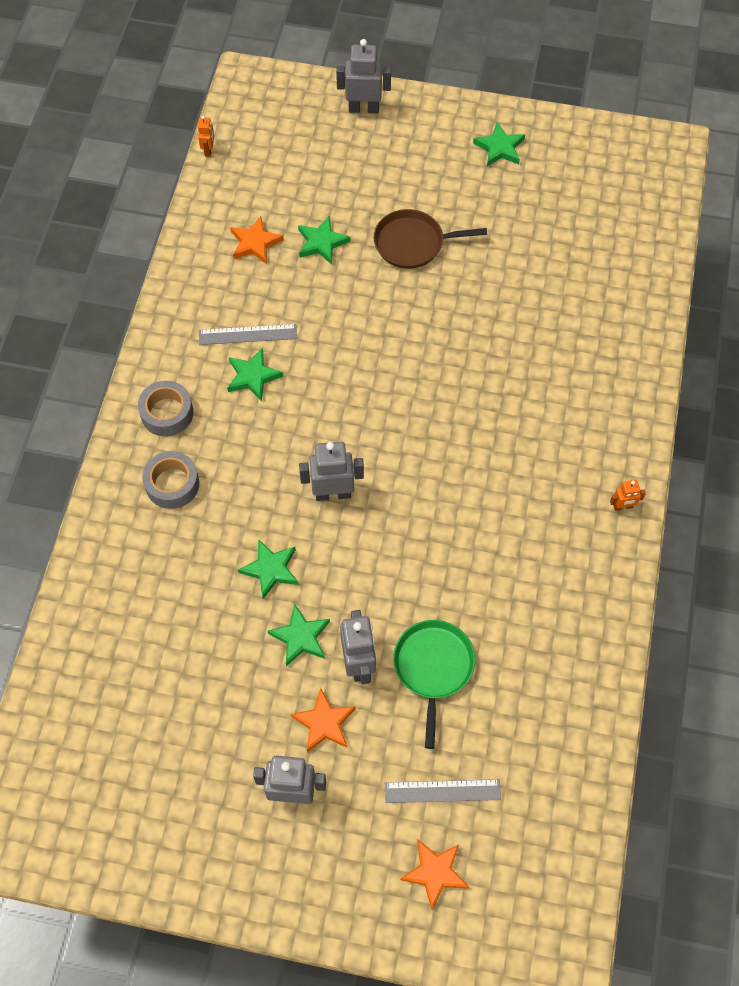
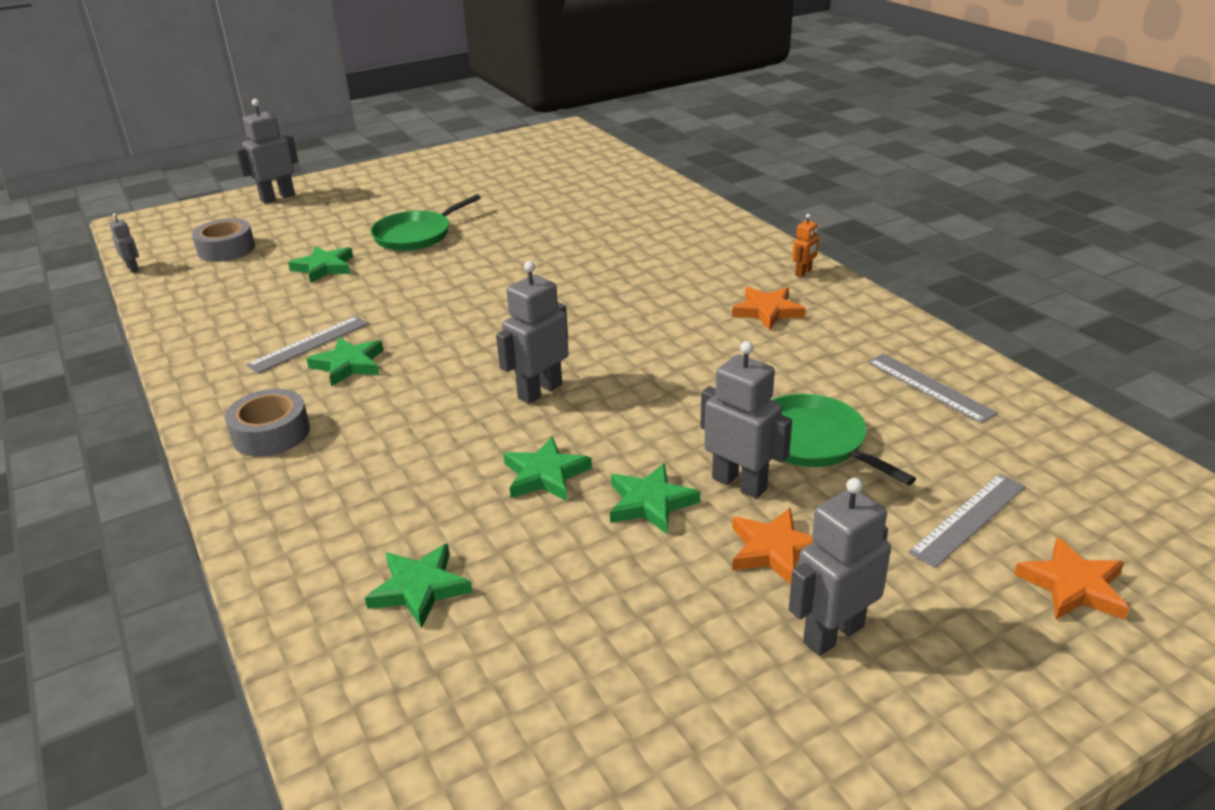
camera: 40 degrees left, 30 degrees down
grey tape [142,451,199,509] -> grey tape moved to [192,218,255,262]
orange robot [198,116,214,157] -> grey robot [109,213,139,273]
orange star [230,216,284,264] -> orange star moved to [732,287,806,331]
brown pan [374,209,487,269] -> green pan [371,194,481,251]
green star [473,122,525,166] -> green star moved to [365,543,473,629]
none -> grey ruler [867,353,998,424]

